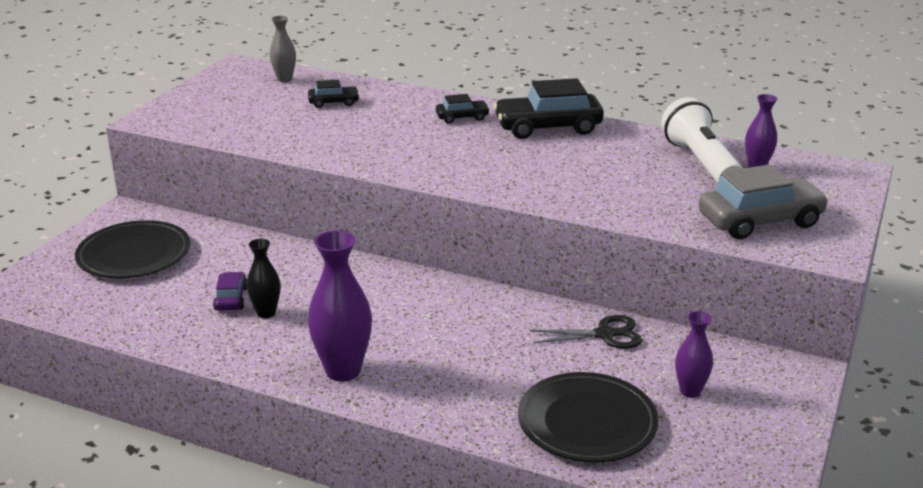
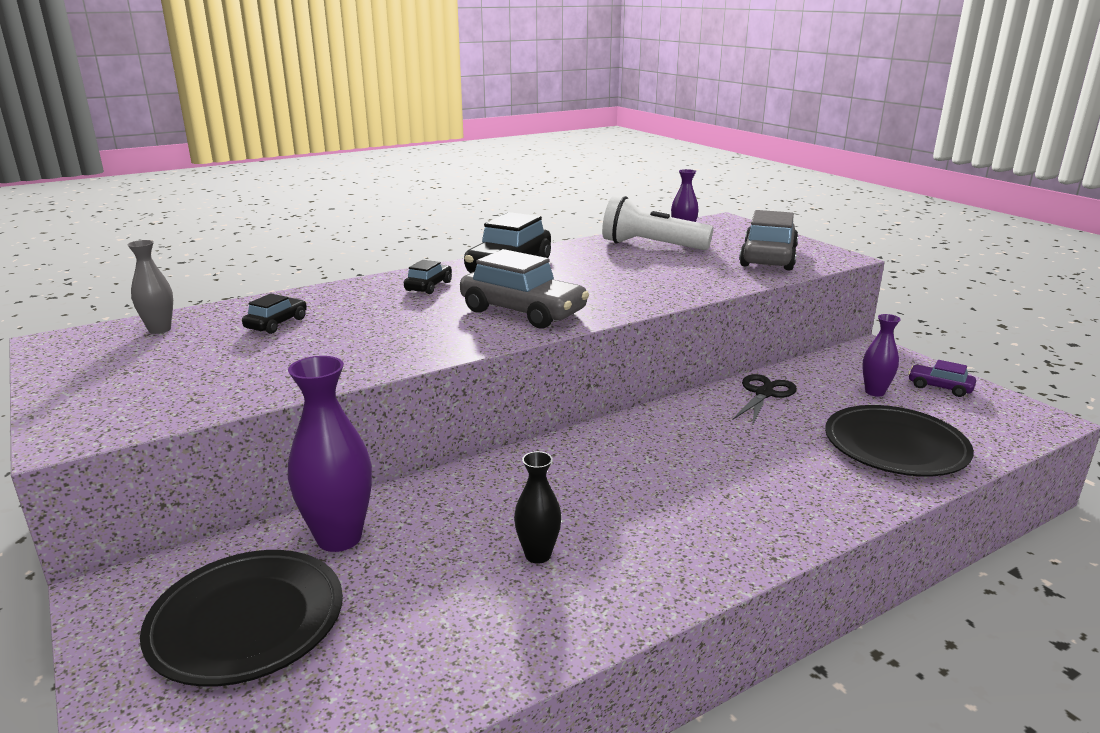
camera: 55 degrees left, 5 degrees down
purple car [213,272,247,311] -> purple car moved to [908,360,976,397]
purple vase [308,230,372,382] -> purple vase moved to [288,356,372,552]
none -> grey car [460,249,589,329]

